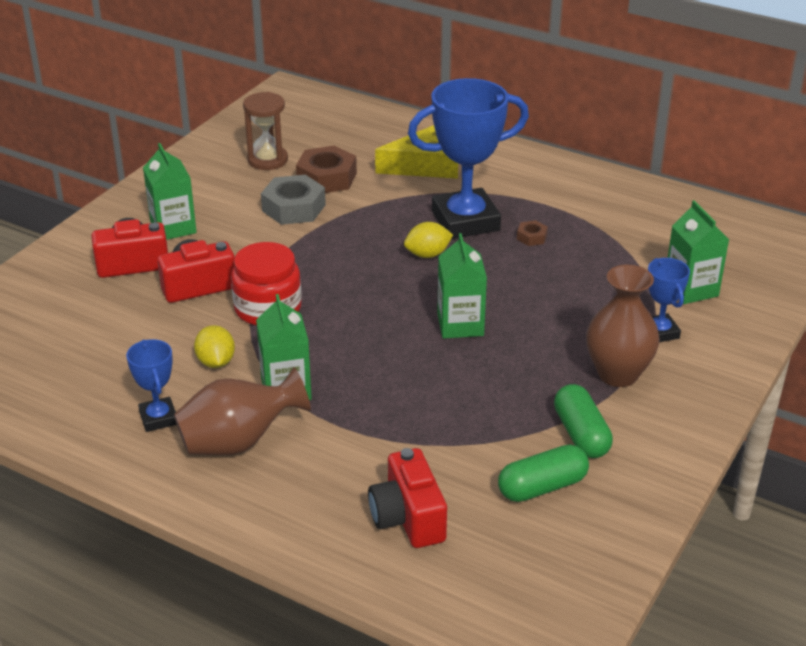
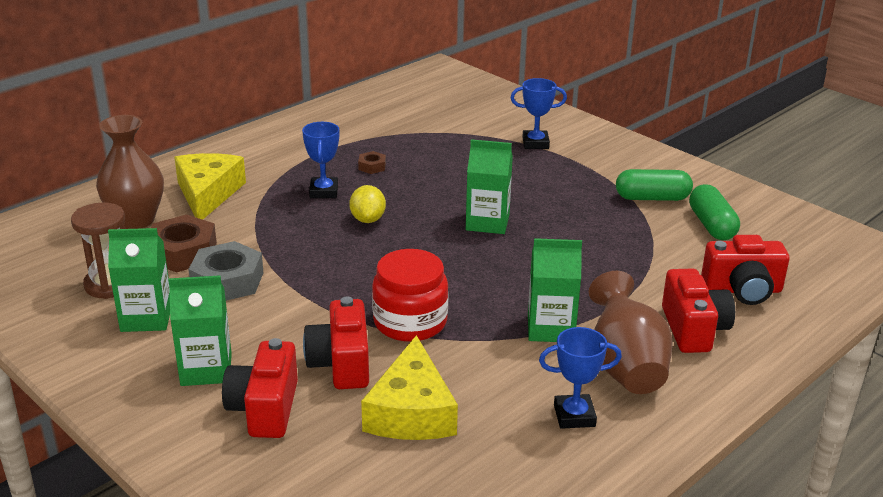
camera: 75 degrees left, 5 degrees down
yellow lemon [194,325,235,368] -> none
blue trophy [408,78,529,239] -> blue trophy [302,122,339,198], size x0.49
brown vase [586,265,660,387] -> brown vase moved to [96,115,164,229]
green carton [668,200,729,304] -> green carton moved to [108,228,170,332]
none -> yellow cheese [361,335,458,440]
none -> red camera [662,269,735,353]

